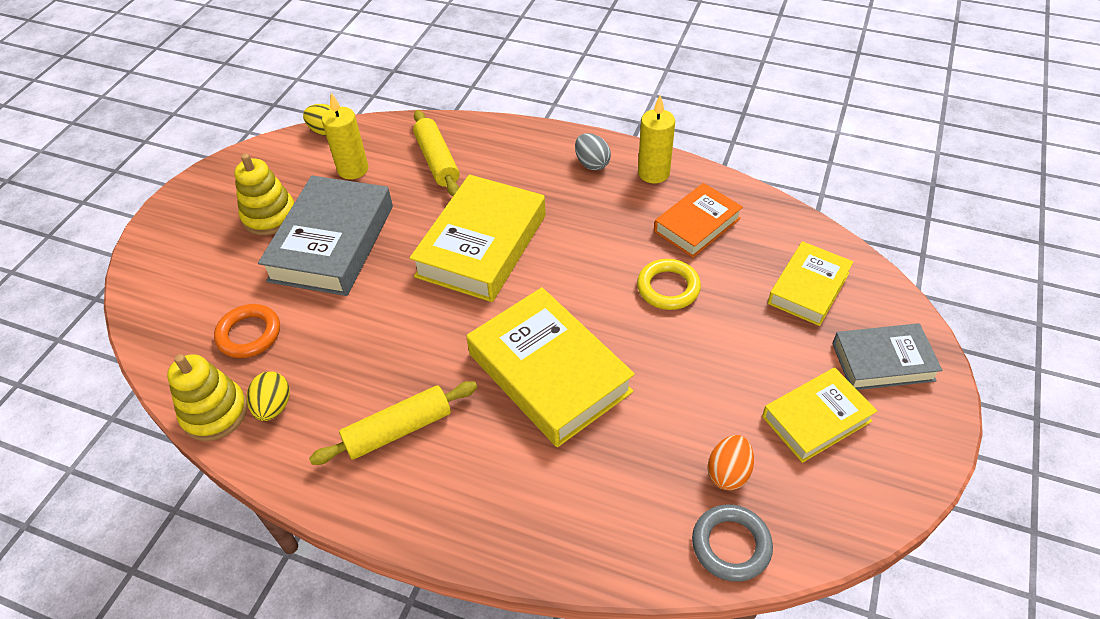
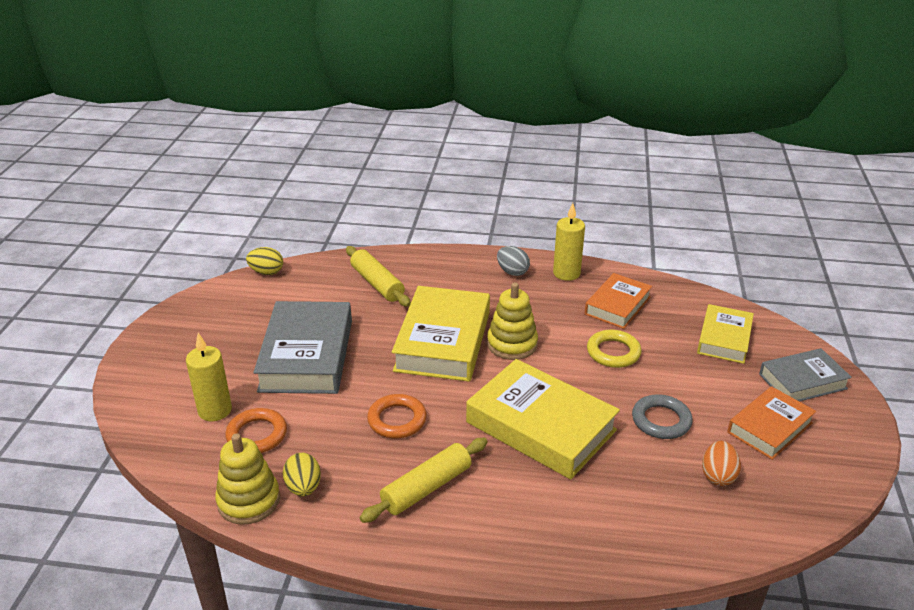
camera: 15 degrees left, 15 degrees down
yellow stacking toy [234,154,294,235] -> yellow stacking toy moved to [487,282,538,360]
yellow candle [322,93,369,180] -> yellow candle moved to [186,333,232,421]
grey ring [692,504,773,582] -> grey ring moved to [632,394,692,439]
yellow book [762,368,877,463] -> orange book [727,386,816,460]
none -> orange ring [367,394,427,438]

